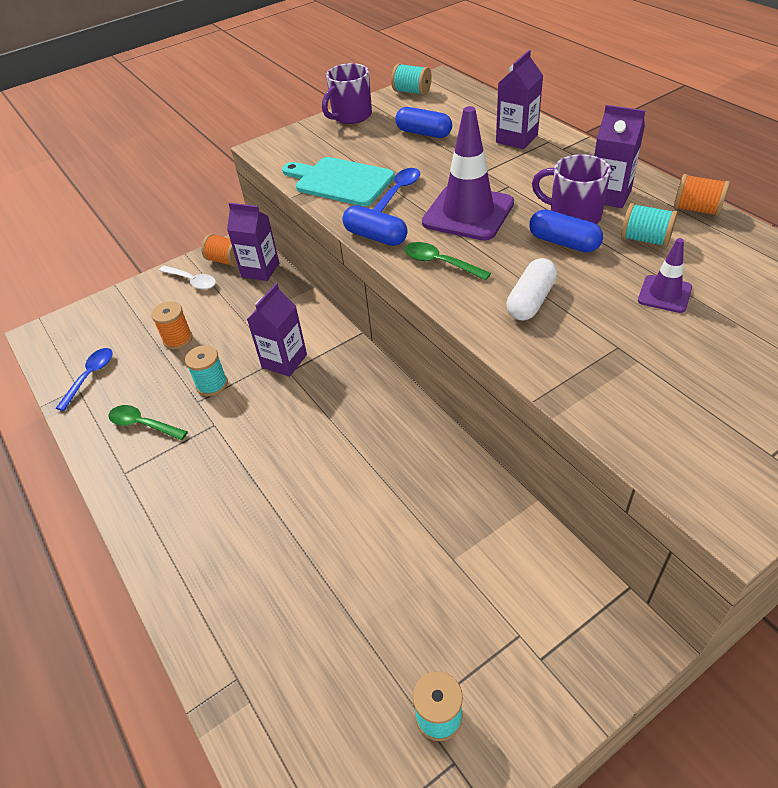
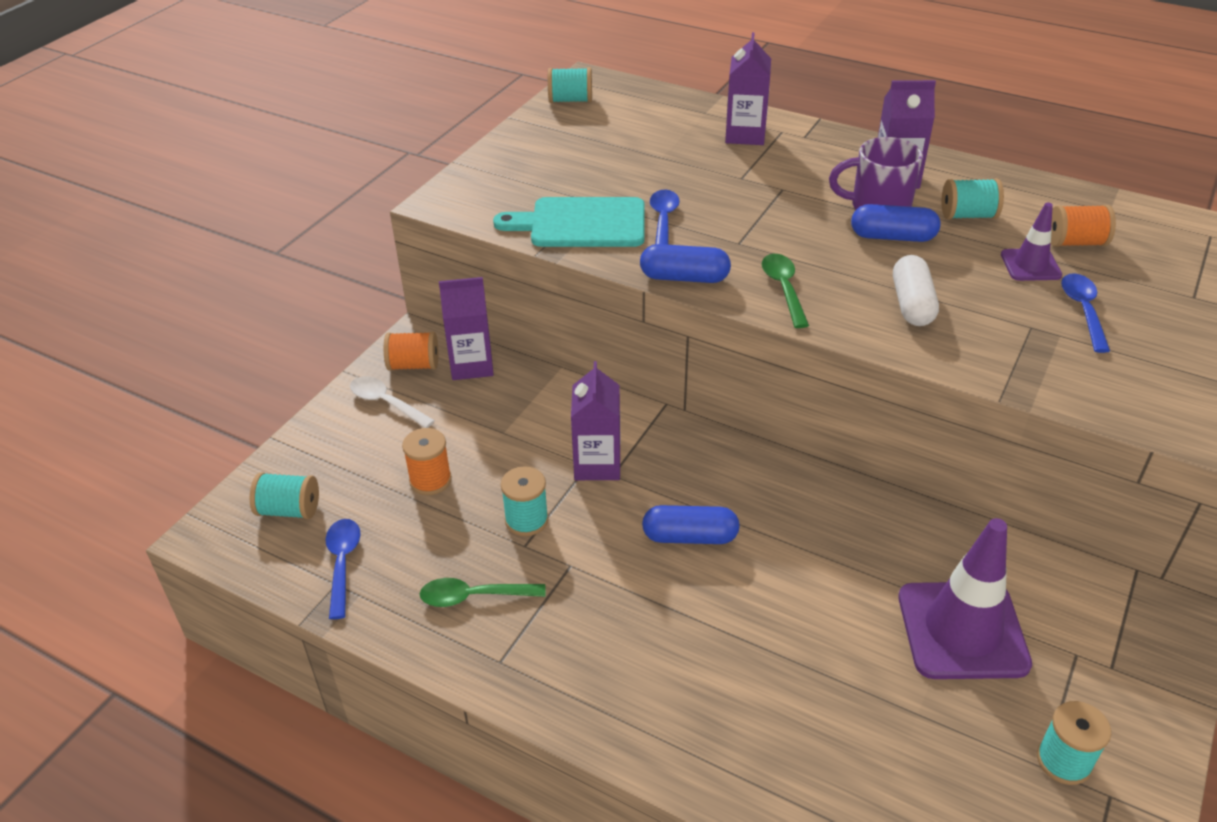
camera: 30 degrees left, 5 degrees down
white spoon [159,265,216,290] -> white spoon turned 150 degrees counterclockwise [350,376,435,428]
purple mug [322,63,372,124] -> none
blue capsule [395,107,452,138] -> blue capsule moved to [642,505,740,544]
green spoon [404,242,491,280] -> green spoon turned 75 degrees clockwise [762,254,809,328]
purple traffic cone [422,106,514,241] -> purple traffic cone moved to [898,518,1032,679]
orange spool [674,174,730,216] -> orange spool moved to [1051,205,1116,247]
none -> turquoise spool [250,472,319,519]
none -> blue spoon [1061,273,1110,353]

